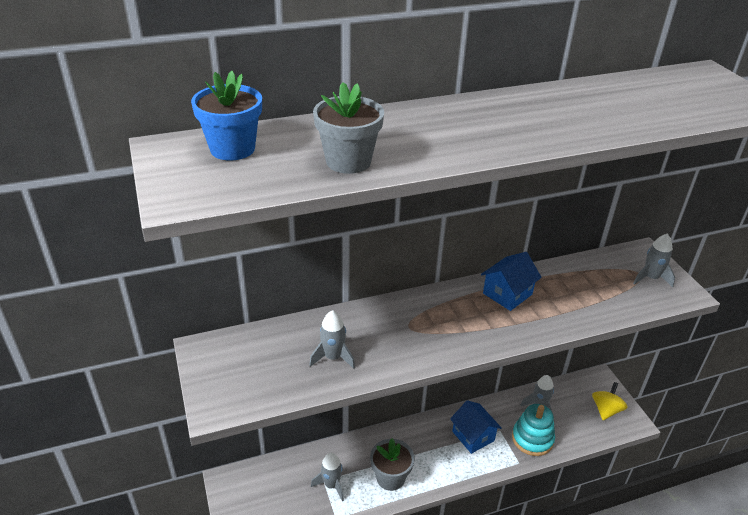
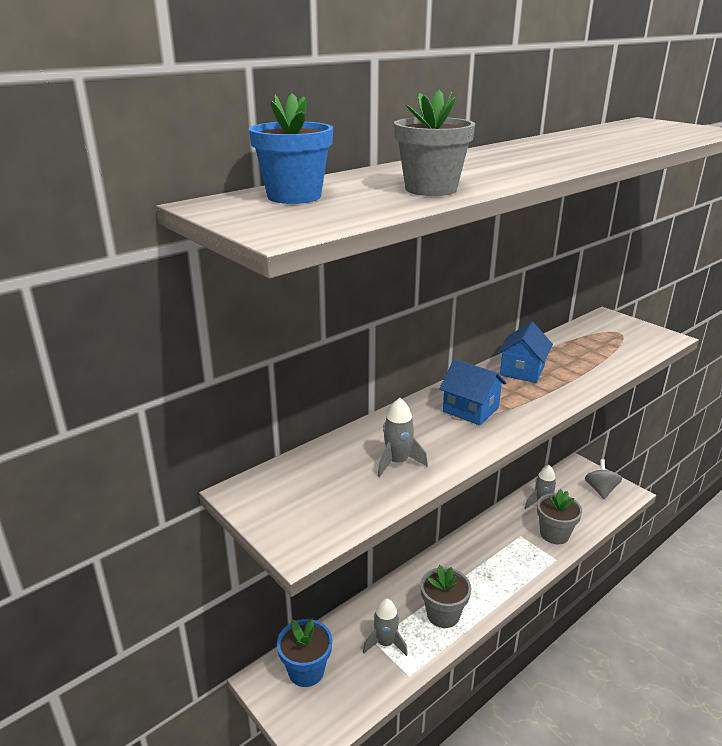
camera: 20 degrees left, 10 degrees down
blue house [450,400,502,454] -> blue house moved to [439,359,506,425]
turquoise stacking toy [512,404,555,456] -> grey flower pot [537,489,582,544]
yellow spinning top [592,382,628,420] -> grey spinning top [585,459,622,499]
grey rocket [633,234,675,287] -> none
none -> blue flower pot [277,618,332,687]

